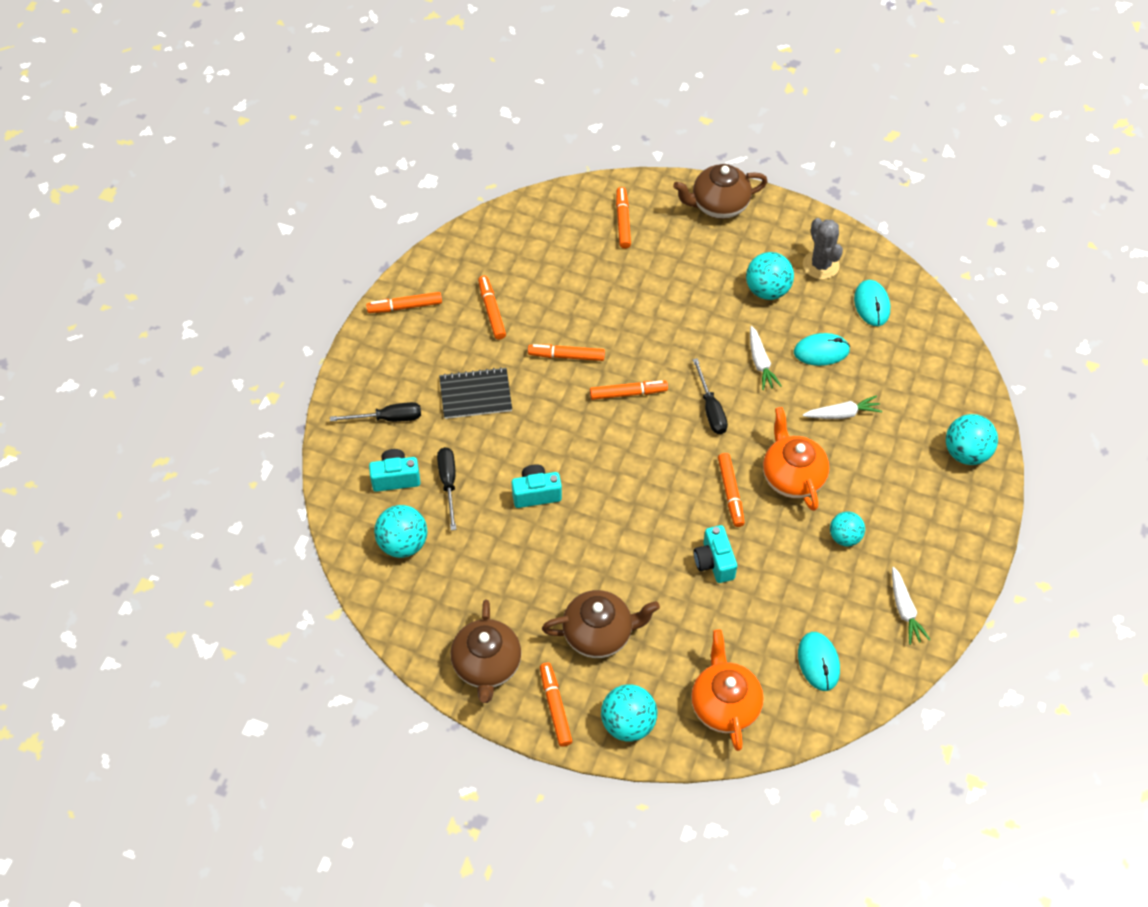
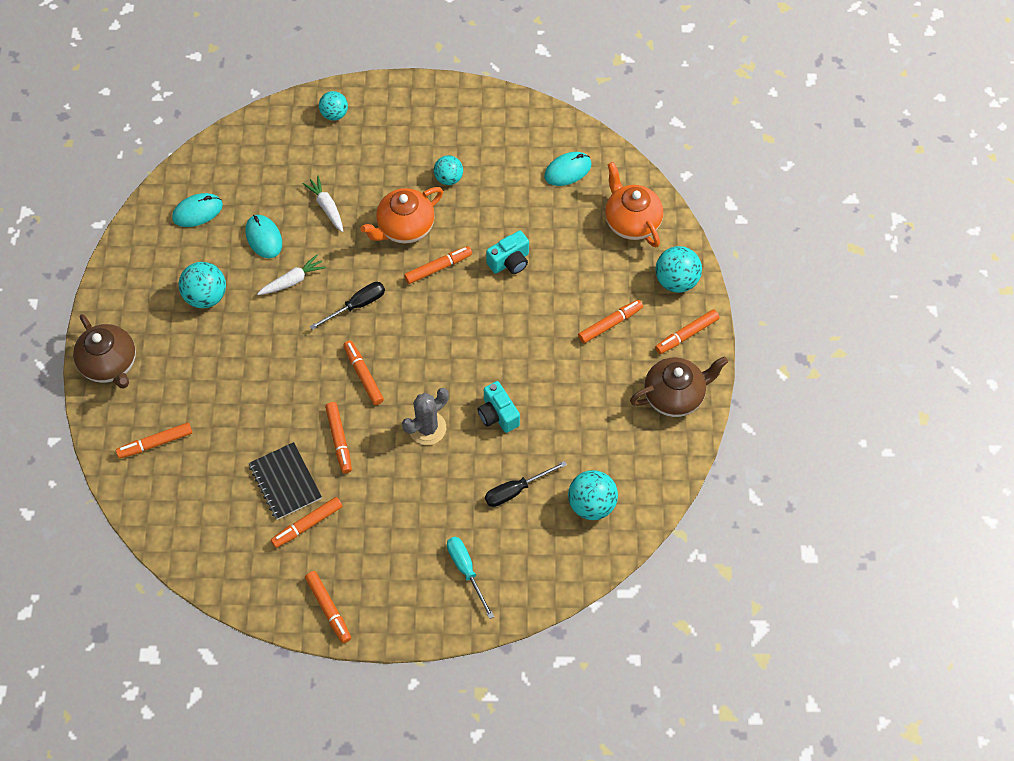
camera: 110 degrees left, 5 degrees up
black screwdriver [330,402,421,422] -> turquoise screwdriver [447,537,494,619]
turquoise camera [369,449,420,492] -> none
black notebook [439,367,512,419] -> black notebook moved to [249,442,322,520]
brown teapot [542,590,660,658] -> orange marker [578,300,643,343]
orange teapot [691,629,764,751] -> orange teapot turned 90 degrees clockwise [605,162,663,248]
grey cactus [803,218,843,279] -> grey cactus moved to [402,388,449,445]
white carrot [892,567,930,645] -> none
turquoise ball [946,414,998,465] -> turquoise ball [319,91,348,121], size x0.67

